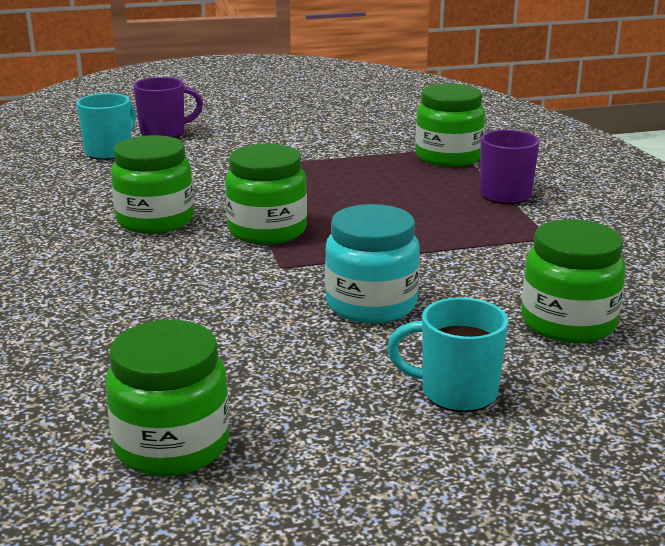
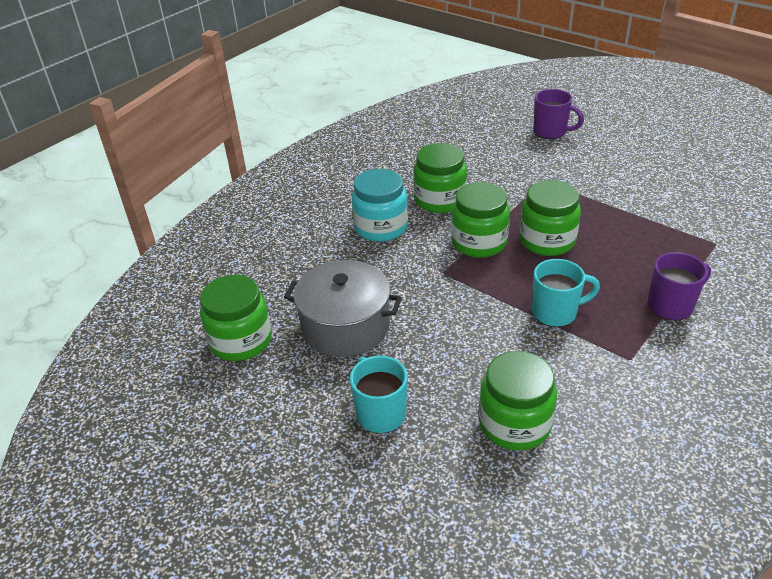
camera: 55 degrees right, 15 degrees up
turquoise mug [77,93,136,160] -> turquoise mug moved to [532,259,600,327]
turquoise jar [325,204,420,324] -> turquoise jar moved to [352,169,408,242]
green jar [415,83,485,167] -> green jar moved to [520,180,581,256]
none -> grey pot [284,260,402,357]

